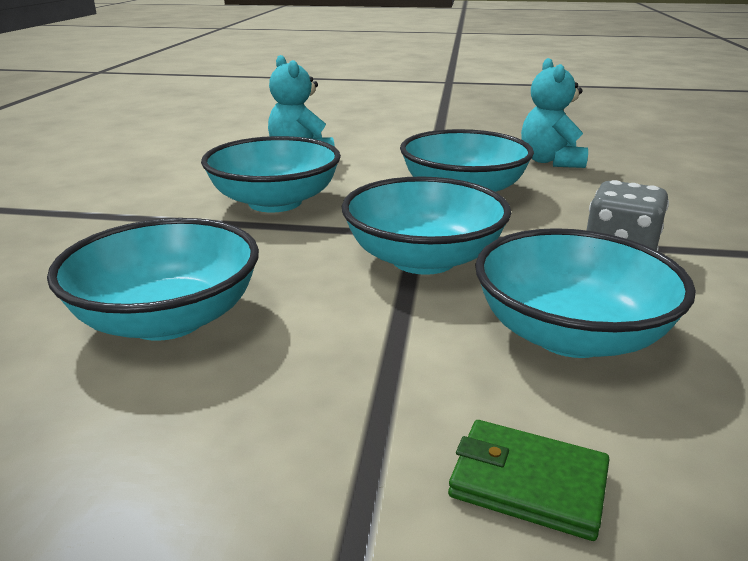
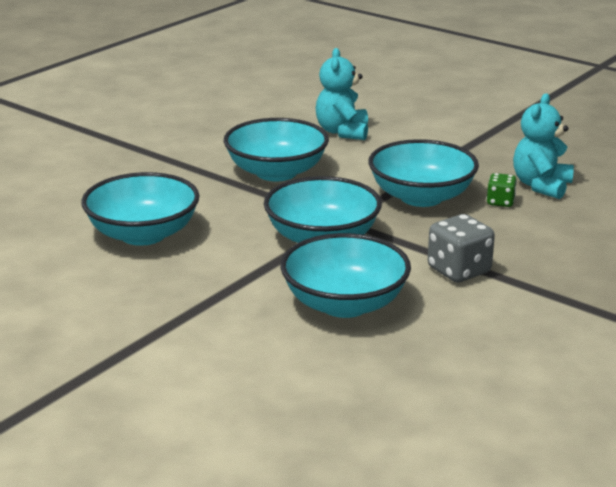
camera: 30 degrees right, 0 degrees up
green wallet [448,420,609,541] -> none
none -> green dice [486,173,517,207]

